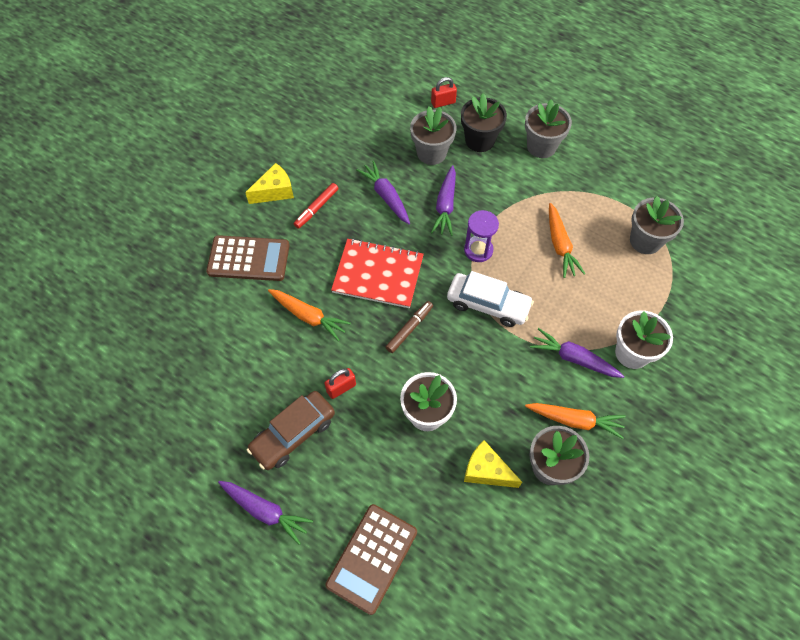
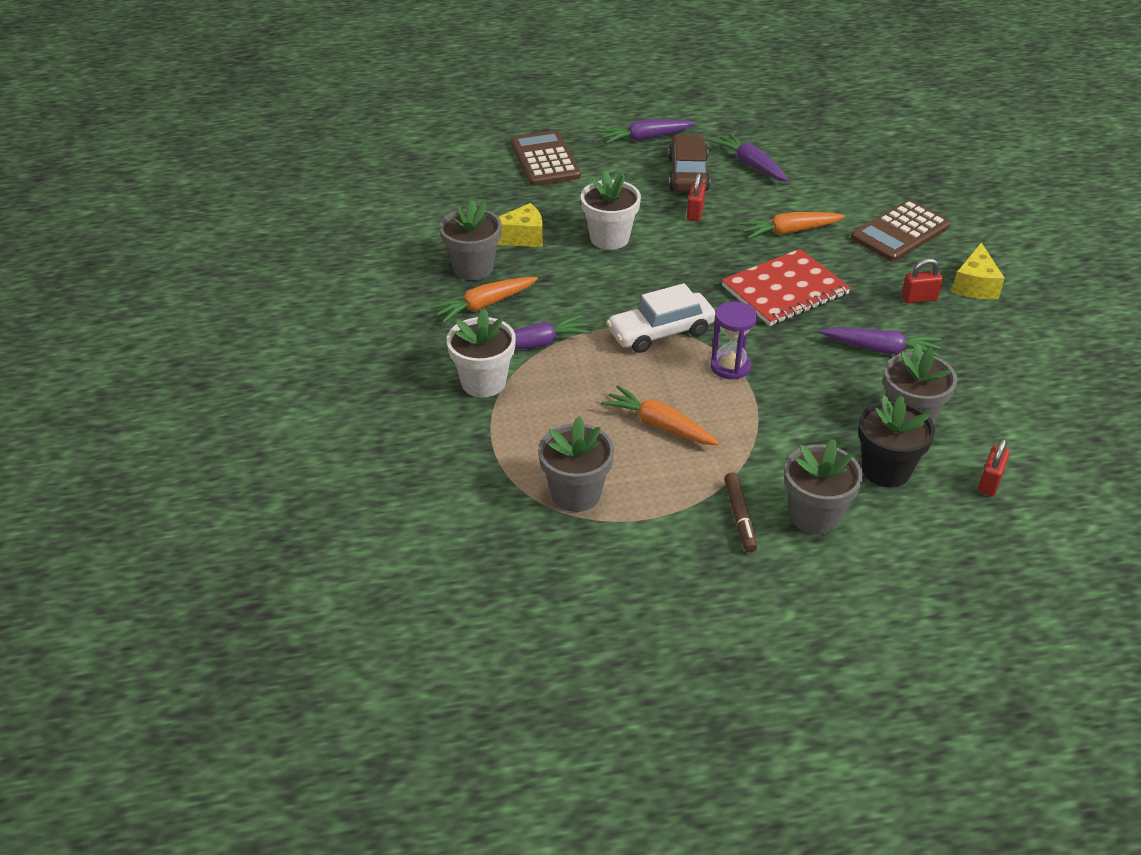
camera: 135 degrees right, 20 degrees down
red marker [294,183,338,229] -> red padlock [902,258,943,303]
brown marker [386,301,433,353] -> brown marker moved to [724,472,757,552]
purple carrot [431,165,456,236] -> purple carrot moved to [712,133,789,182]

